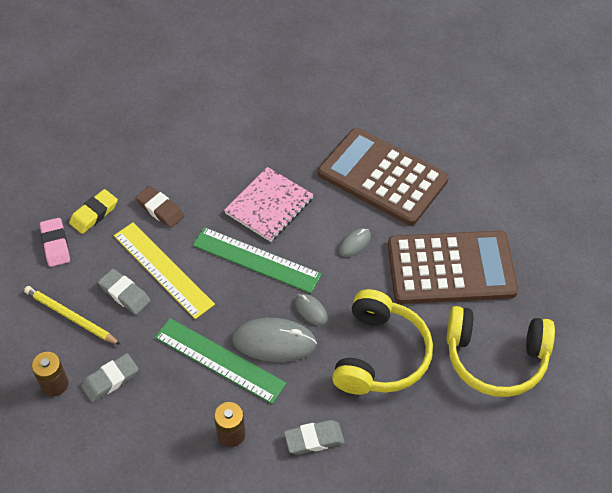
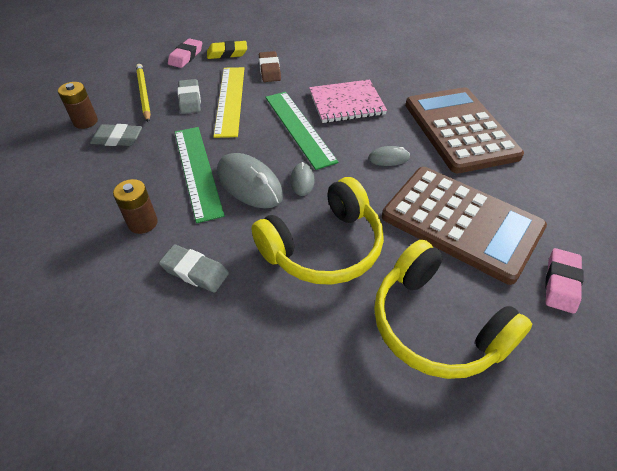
camera: 40 degrees right, 5 degrees down
none -> pink eraser [545,248,583,314]

